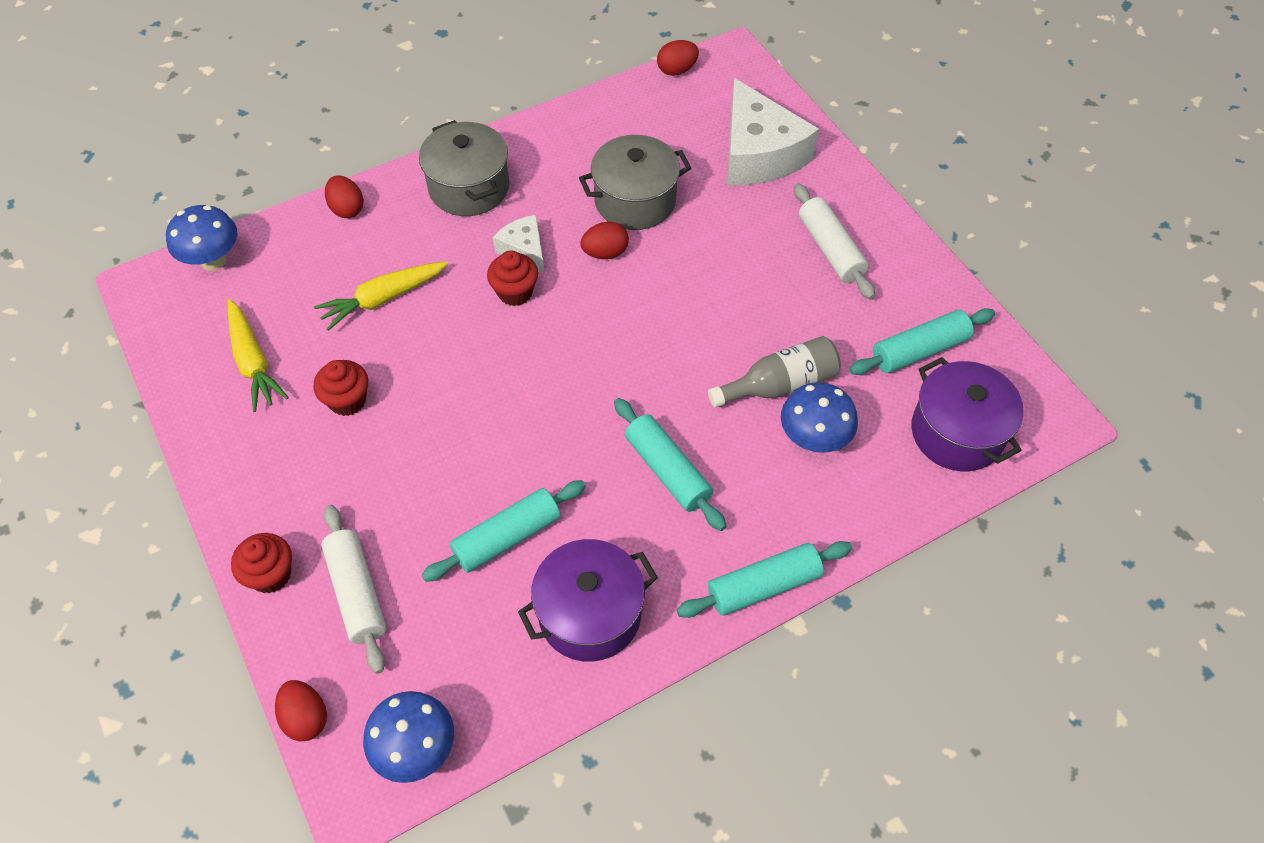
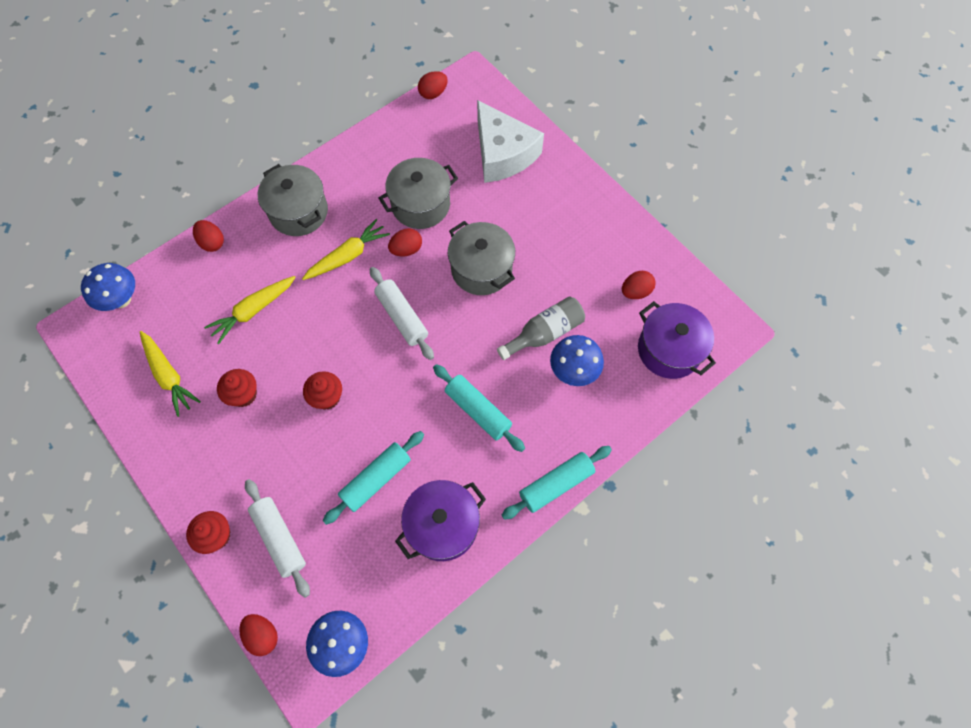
camera: 10 degrees left, 10 degrees up
red cupcake [487,251,538,306] -> red cupcake moved to [303,371,342,410]
white cheese [493,215,544,273] -> yellow carrot [302,219,390,280]
white rolling pin [794,183,875,300] -> white rolling pin moved to [370,267,434,360]
turquoise rolling pin [849,308,995,375] -> red egg [622,271,656,299]
none -> grey pot [448,221,515,295]

